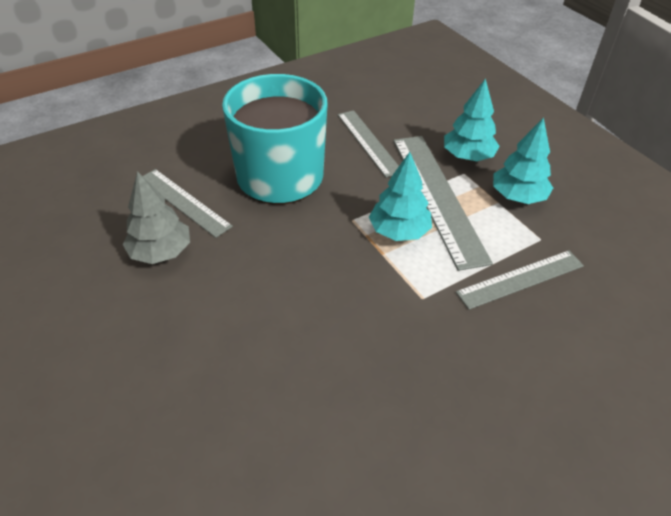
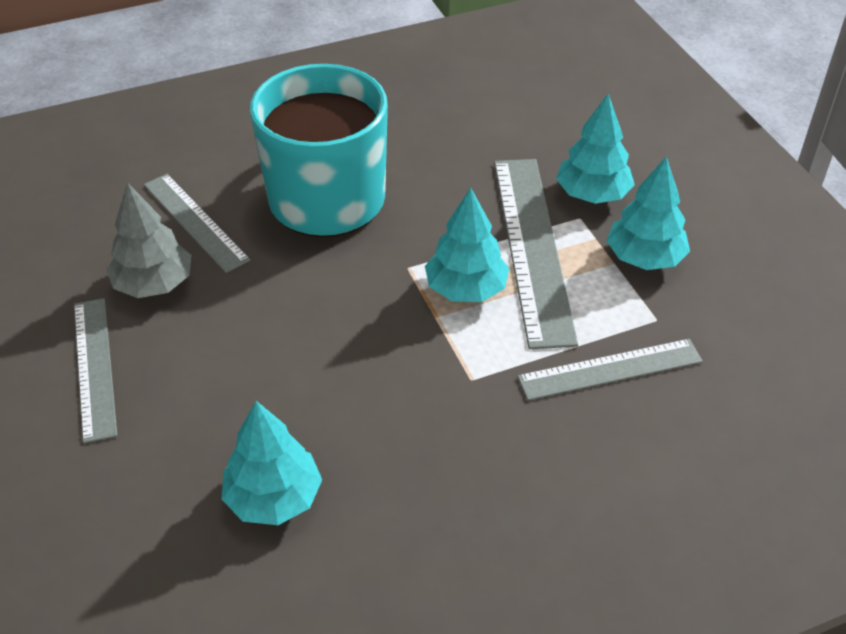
camera: 10 degrees right, 0 degrees up
grey ruler [338,110,399,178] -> grey ruler moved to [74,298,117,443]
none -> turquoise tree [221,401,322,525]

